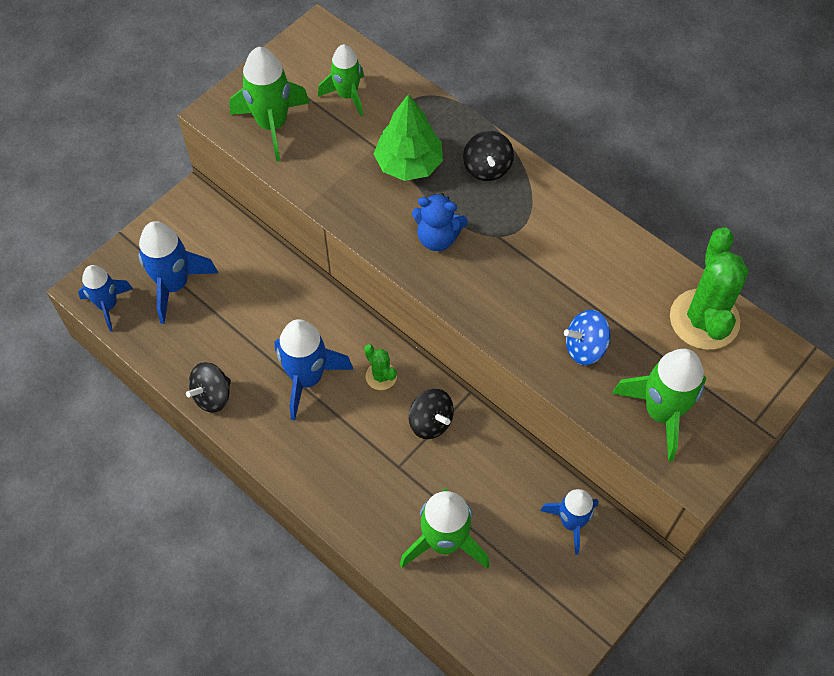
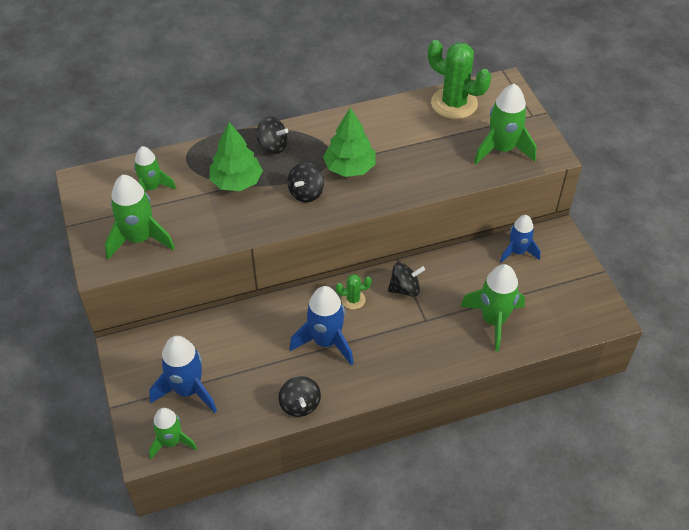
camera: 60 degrees left, 10 degrees down
blue rocket [78,265,133,332] -> green rocket [149,408,197,459]
blue teddy bear [412,193,468,251] -> black spinning top [288,163,324,202]
blue spinning top [564,310,611,365] -> none
none -> green tree [323,107,376,177]

